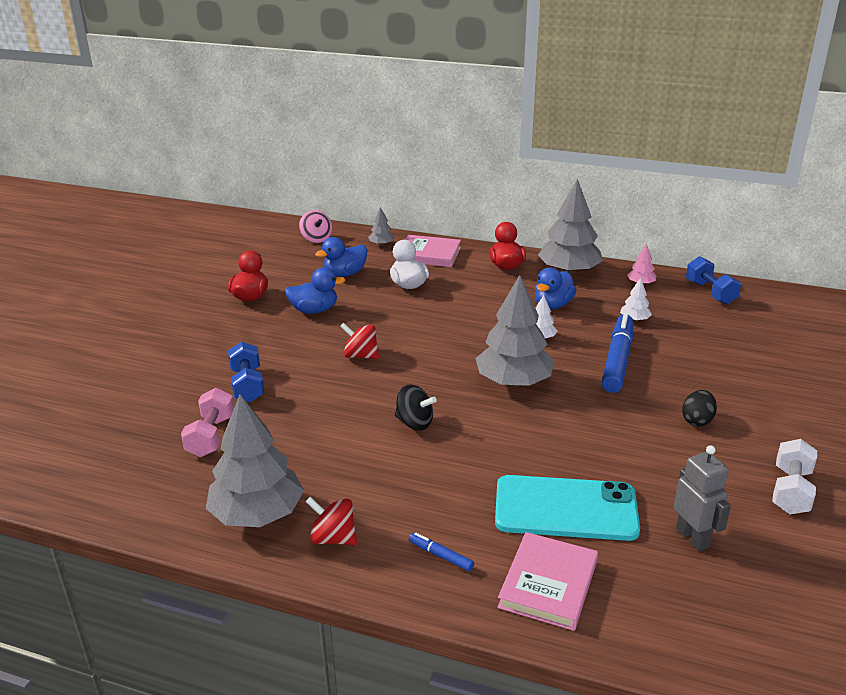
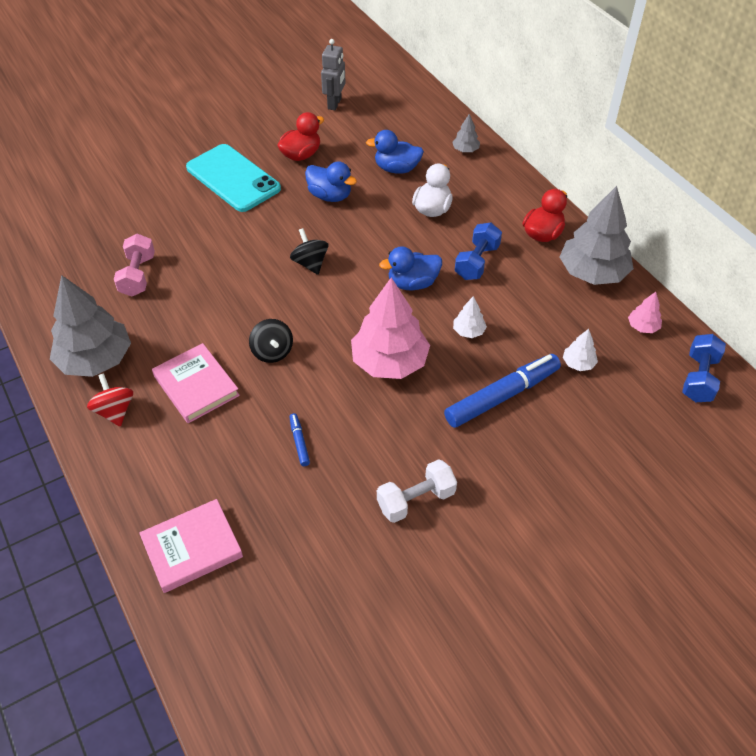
camera: 40 degrees right, 20 degrees up
pink dumbbell [181,388,234,457] -> pink dumbbell turned 45 degrees counterclockwise [114,234,155,297]
blue dumbbell [228,342,265,402] -> blue dumbbell moved to [455,223,502,280]
pink spinning top [299,210,332,243] -> none
red spinning top [340,323,379,359] -> black spinning top [290,228,328,275]
pink book [405,235,461,267] -> pink book moved to [152,343,240,423]
blue marker [409,532,474,572] -> blue marker moved to [289,413,310,466]
grey tree [475,275,555,387] -> pink tree [351,277,430,379]
turquoise phone [495,475,640,541] -> turquoise phone moved to [186,144,281,212]
blue duck [535,268,576,309] -> blue duck moved to [379,247,442,290]
grey robot [674,445,731,551] -> grey robot moved to [321,39,345,110]
black egg [682,390,717,427] -> none
white dumbbell [772,439,817,514] -> white dumbbell moved to [377,459,457,523]

